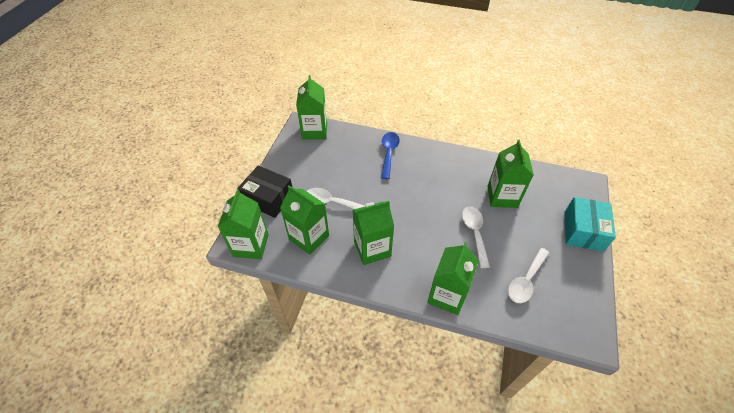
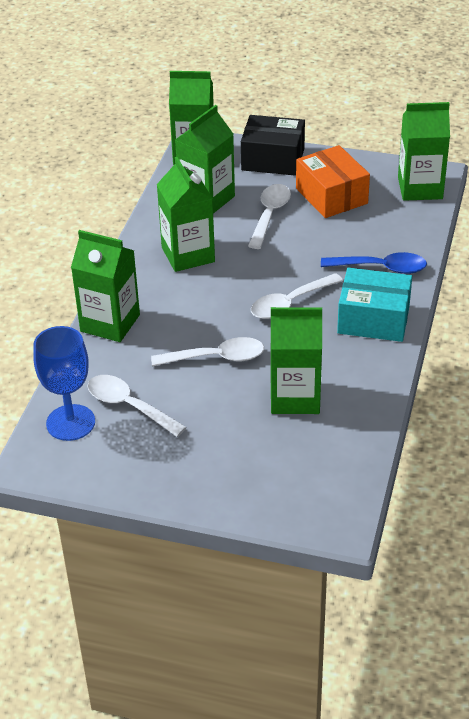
camera: 90 degrees right, 10 degrees down
black box [237,165,292,218] -> black box turned 75 degrees clockwise [241,115,305,176]
turquoise box [564,197,616,252] -> turquoise box moved to [337,268,412,342]
none -> blue goblet [33,326,95,441]
none -> white spoon [251,273,343,319]
none -> orange box [296,145,370,218]

